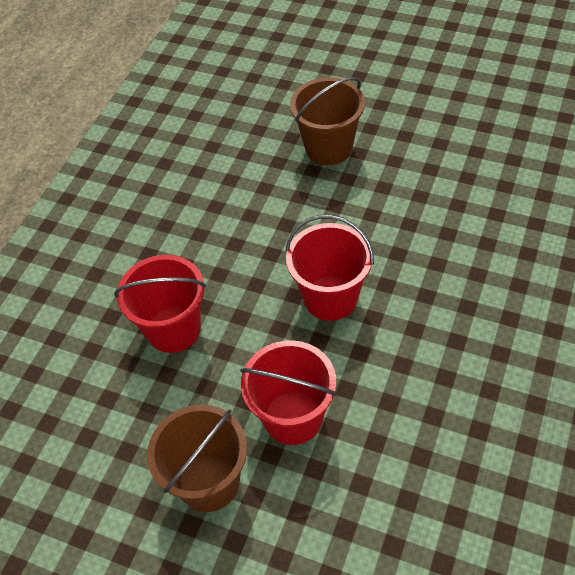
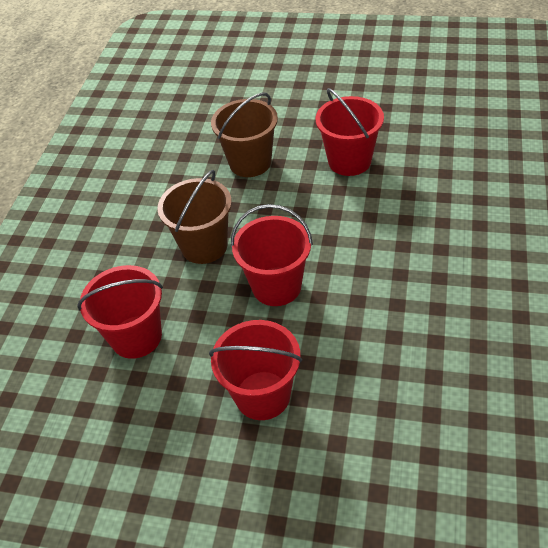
camera: 10 degrees left, 5 degrees down
brown bucket [147,404,247,512] -> brown bucket moved to [157,170,232,264]
none -> red bucket [316,88,384,176]

